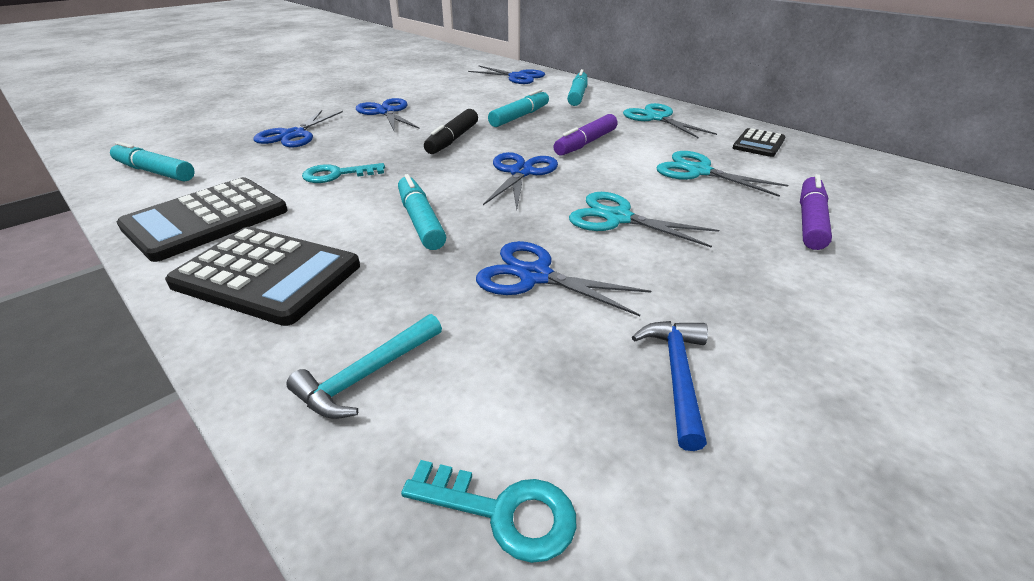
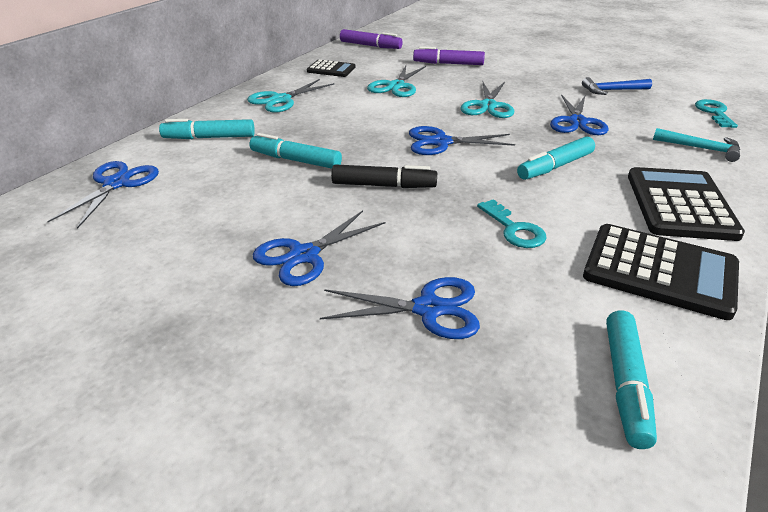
camera: 105 degrees left, 0 degrees up
purple marker [553,114,618,155] -> purple marker moved to [340,29,403,49]

